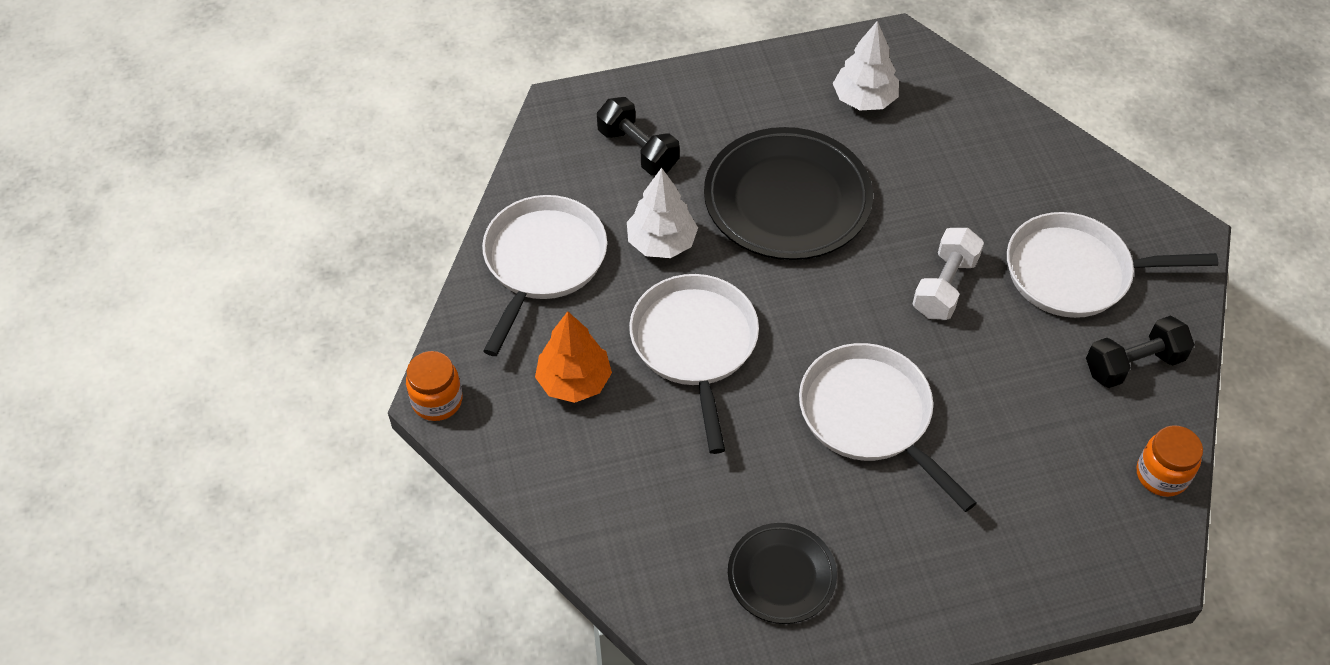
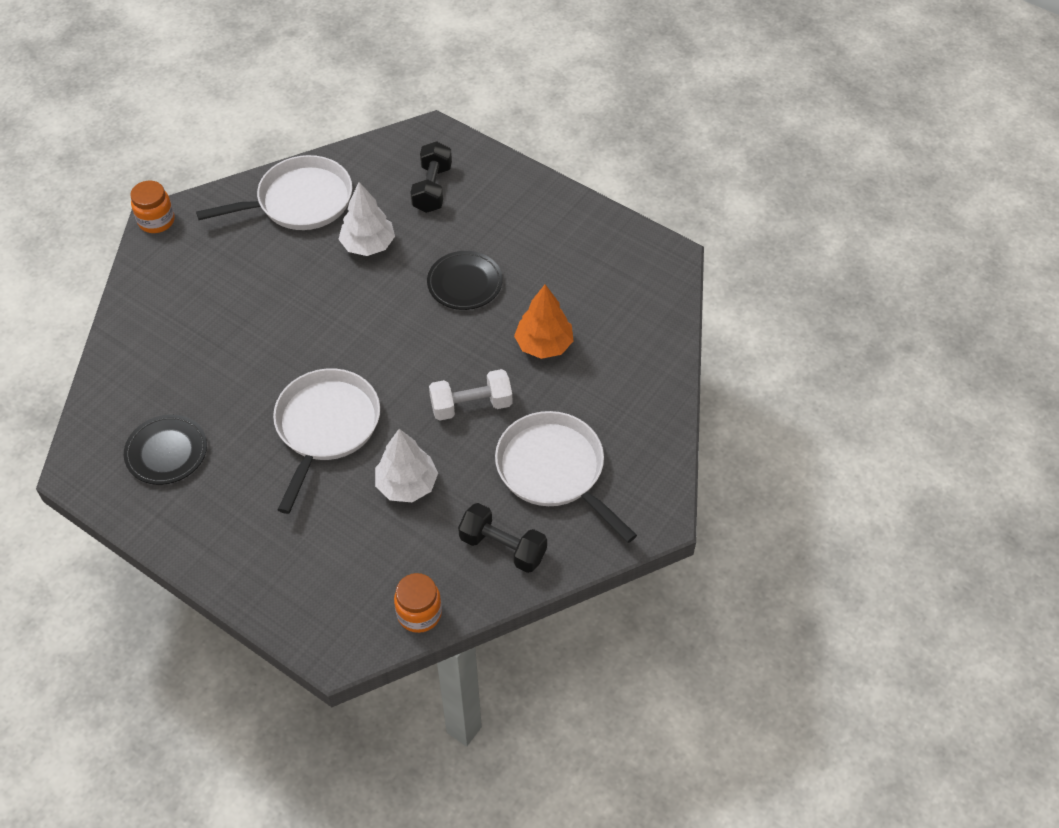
camera: 50 degrees right, 0 degrees up
orange tree [535,311,612,403] -> orange tree moved to [514,284,573,359]
white pan [629,274,759,454] -> none
black plate [704,127,873,260] -> black plate [427,251,502,310], size x0.55
white tree [833,21,899,110] -> white tree moved to [375,429,438,502]

